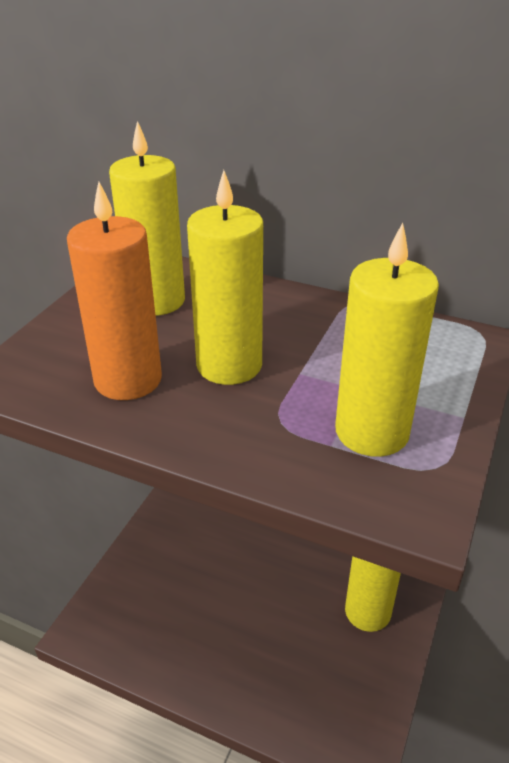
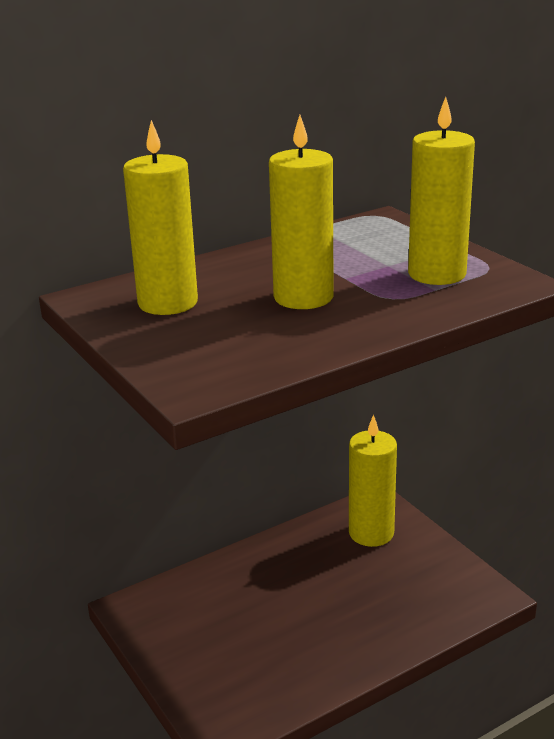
camera: 55 degrees left, 10 degrees down
orange candle [67,182,162,400] -> none

